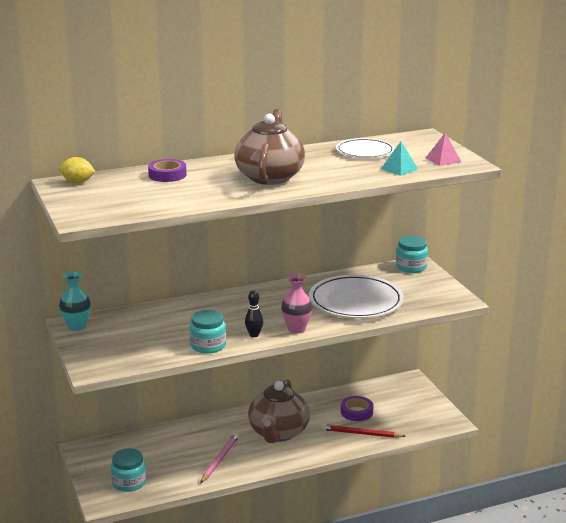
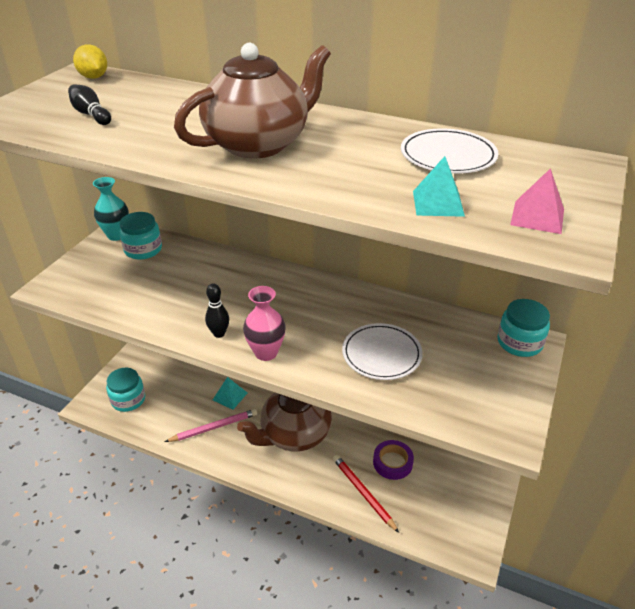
camera: 45 degrees right, 15 degrees up
purple tape [148,159,187,182] -> none
turquoise jar [189,310,226,353] -> turquoise jar moved to [119,212,162,260]
white plate [309,275,404,318] -> white plate [342,323,423,380], size x0.61
none -> black bowling pin [68,84,111,125]
none -> turquoise pyramid [213,377,247,410]

